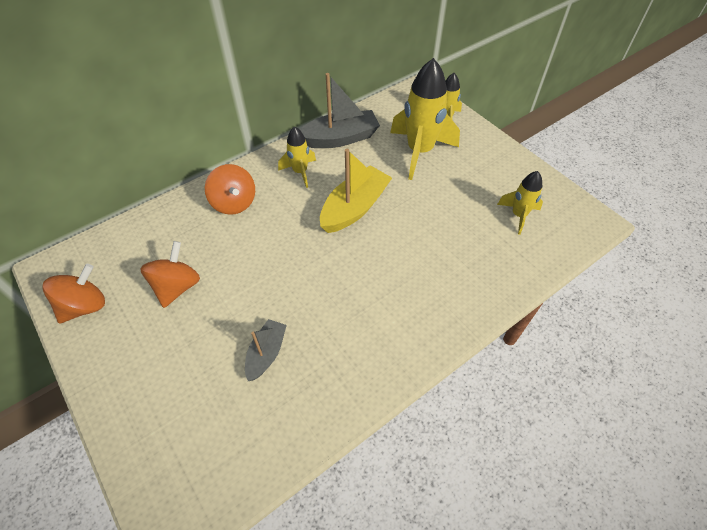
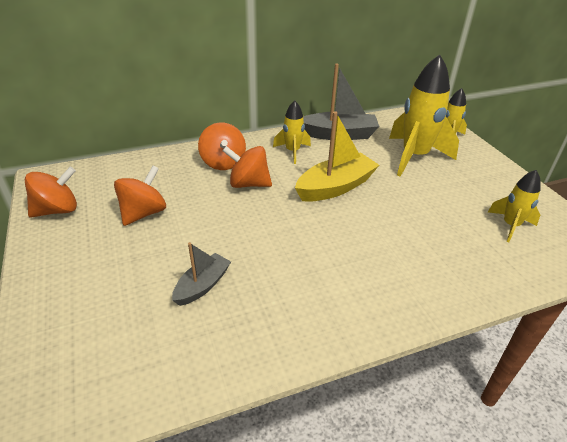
camera: 15 degrees right, 15 degrees down
none -> orange spinning top [222,146,272,188]

